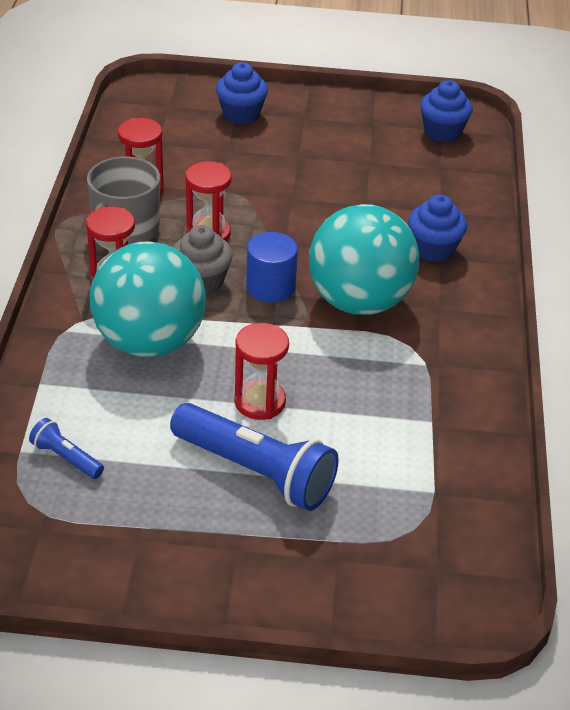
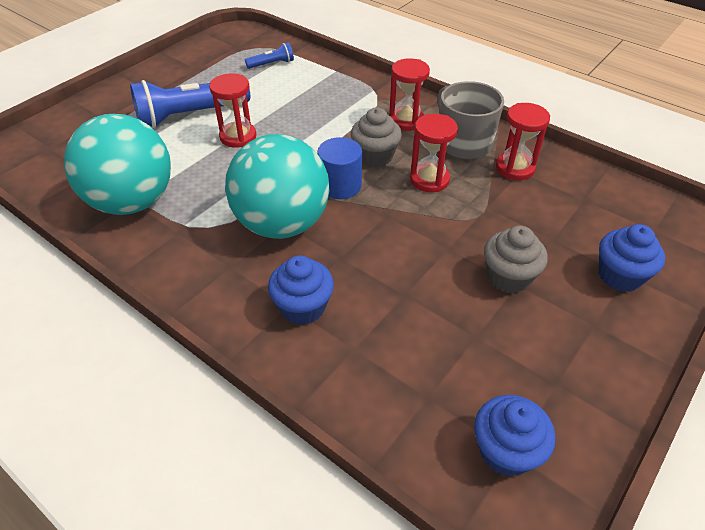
camera: 125 degrees right, 5 degrees up
turquoise ball [90,241,206,357] -> turquoise ball moved to [64,114,171,215]
none -> grey cupcake [484,226,548,293]

